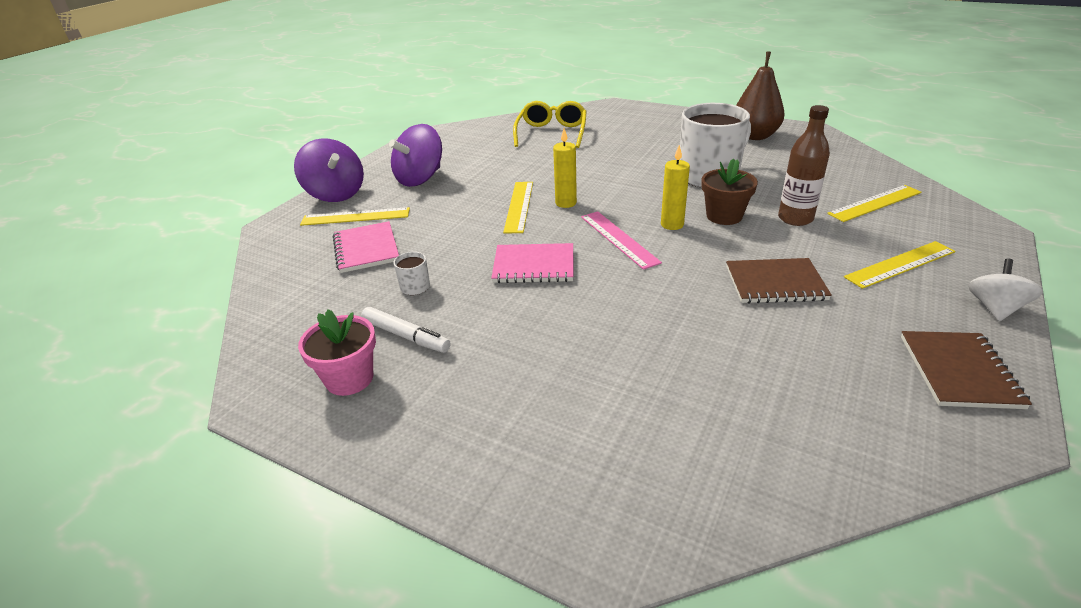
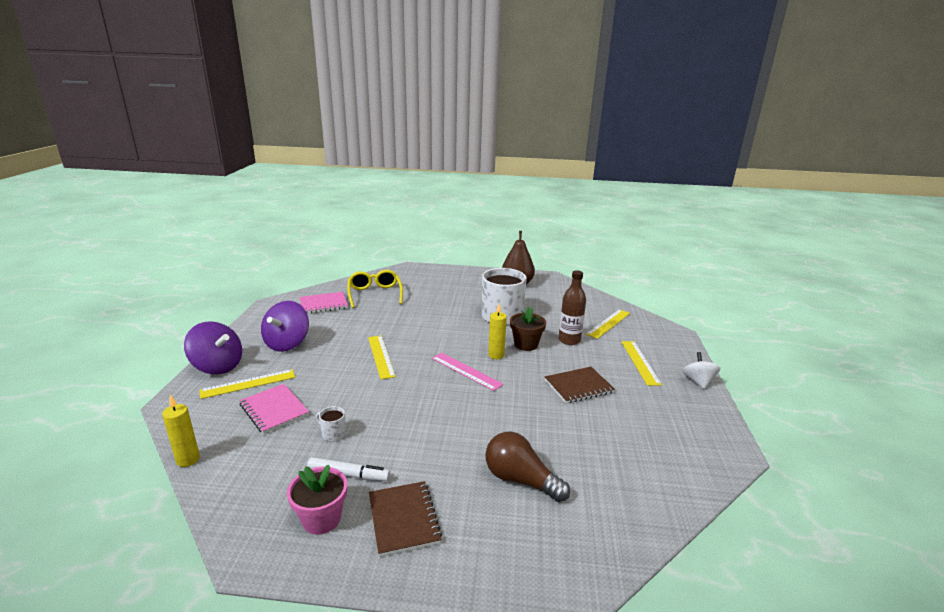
camera: 25 degrees left, 10 degrees down
pink notebook [491,243,574,283] -> pink notebook moved to [300,292,348,314]
yellow candle [553,128,577,208] -> yellow candle moved to [162,395,200,467]
yellow ruler [844,241,955,289] -> yellow ruler turned 45 degrees counterclockwise [621,341,662,386]
brown notebook [901,331,1032,409] -> brown notebook moved to [369,481,442,557]
none -> brown light bulb [486,432,570,502]

